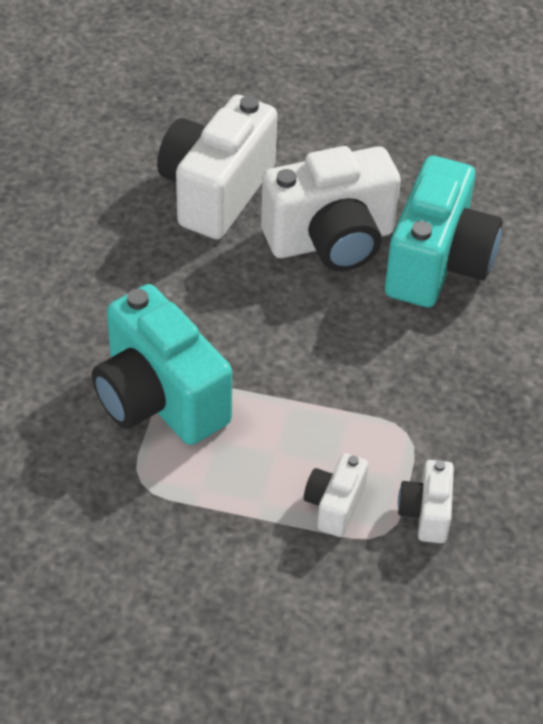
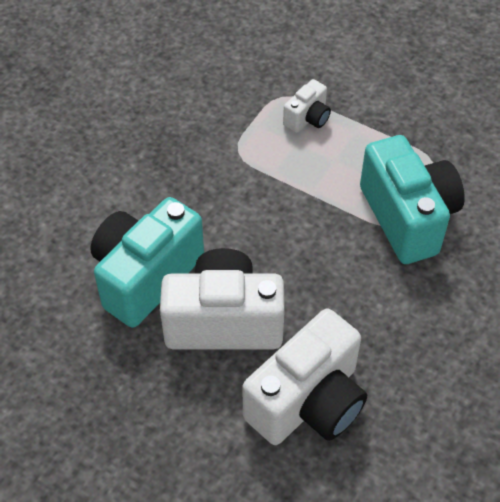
camera: 160 degrees left, 5 degrees up
white camera [398,460,454,543] -> none

